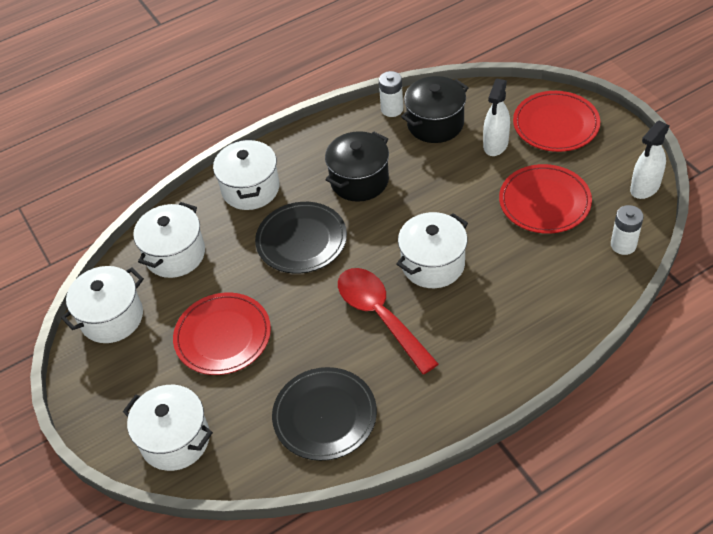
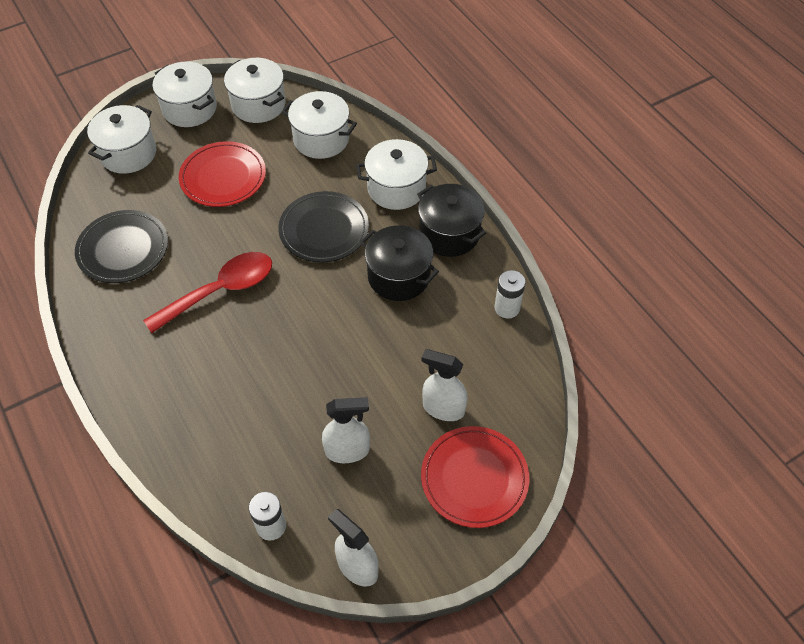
camera: 85 degrees right, 5 degrees up
white pot [397,212,468,288] -> white pot moved to [153,62,217,127]
black pot [401,76,469,143] -> black pot moved to [417,184,486,257]
red plate [499,164,592,234] -> white spray bottle [322,397,370,463]

